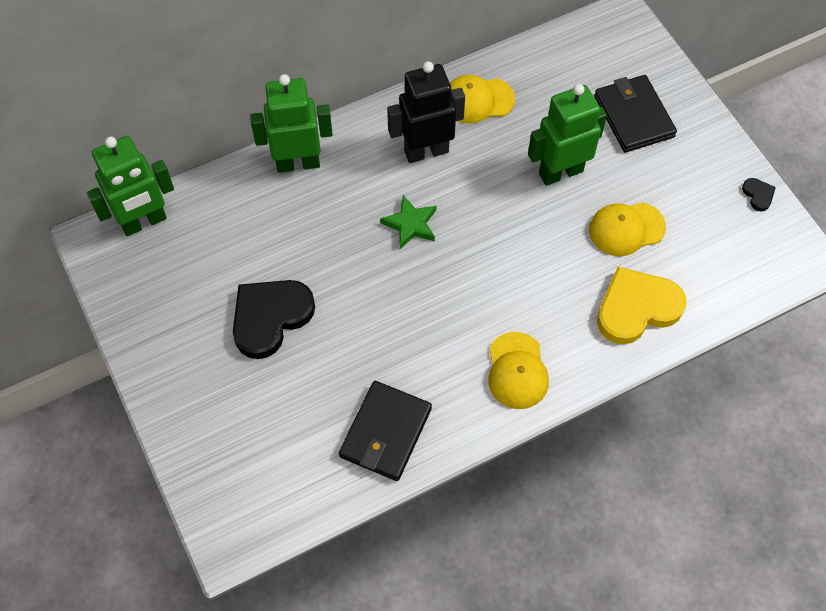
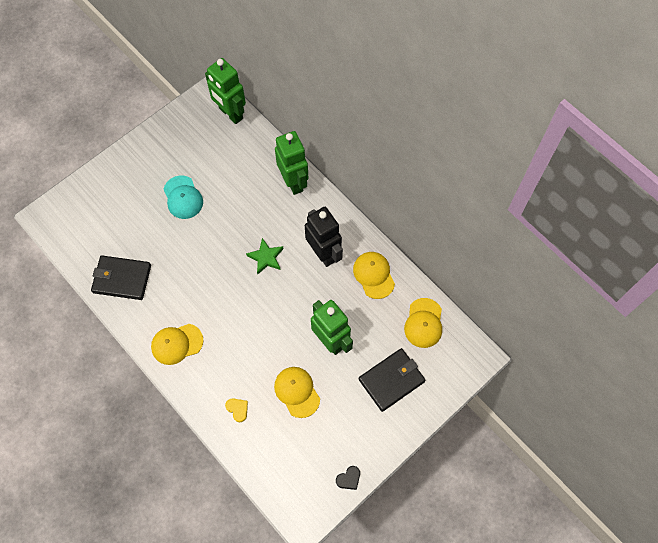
camera: 75 degrees right, 5 degrees up
black heart [233,280,315,359] -> turquoise cap [163,176,203,219]
yellow heart [597,267,686,344] -> yellow heart [225,399,248,422], size x0.42
none -> yellow cap [404,298,442,348]

